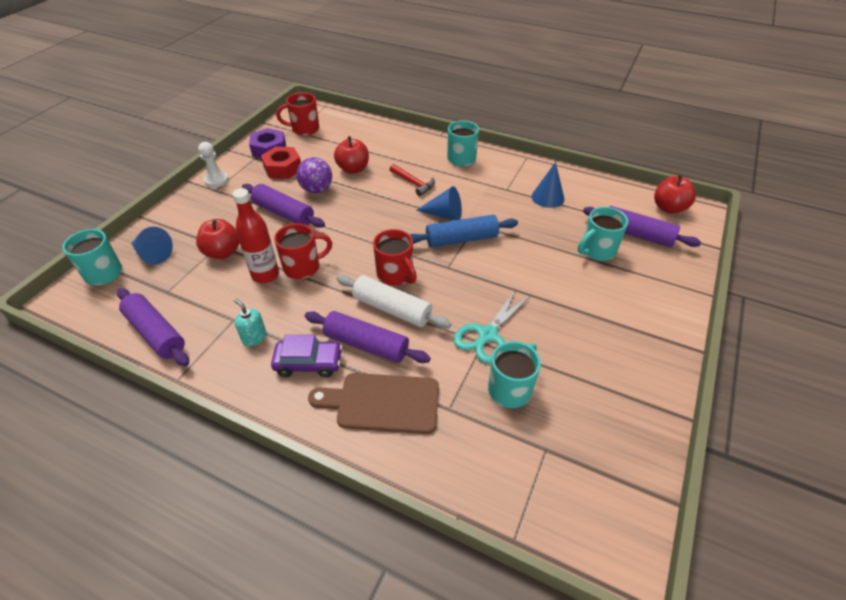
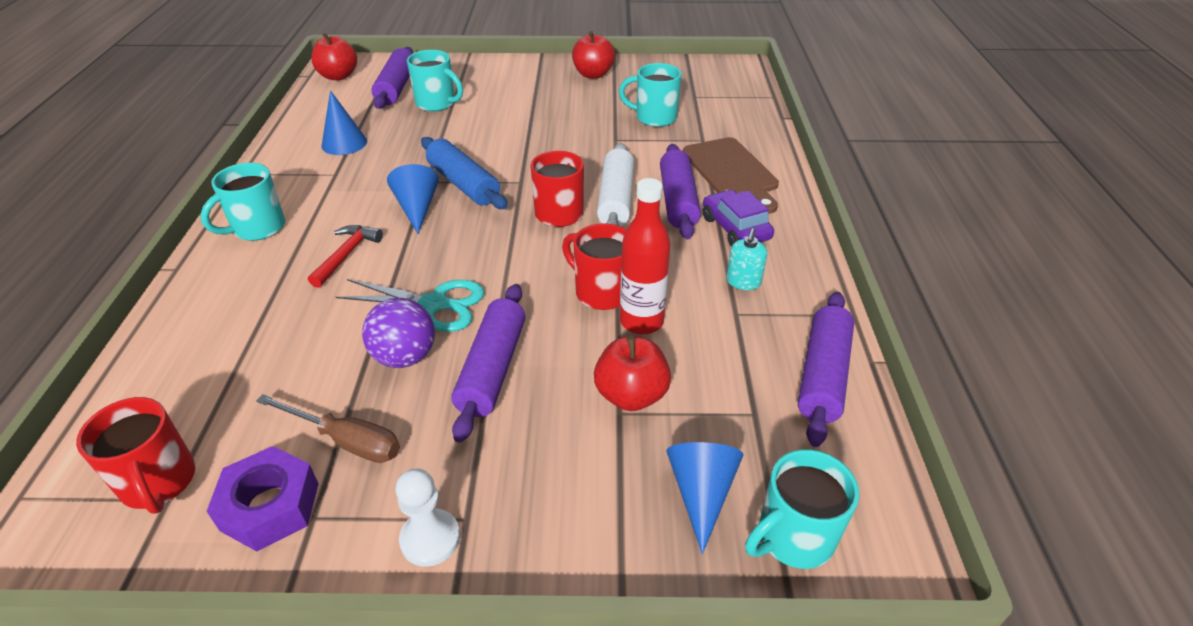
camera: 115 degrees left, 5 degrees down
red nut [261,147,301,179] -> brown screwdriver [256,394,400,463]
red apple [334,136,369,174] -> red apple moved to [572,31,615,79]
turquoise scissors [453,289,531,364] -> turquoise scissors moved to [336,279,485,332]

